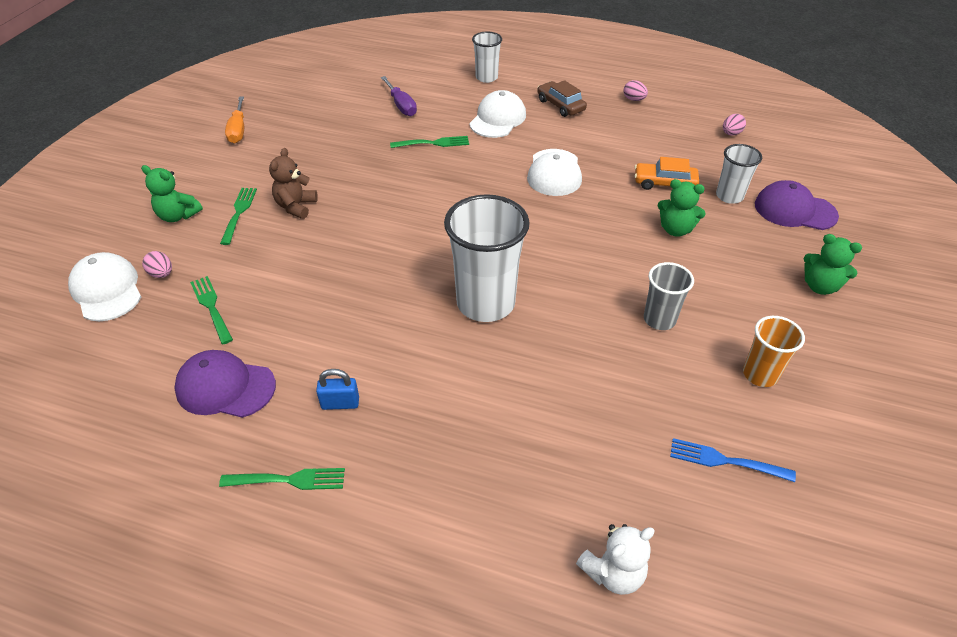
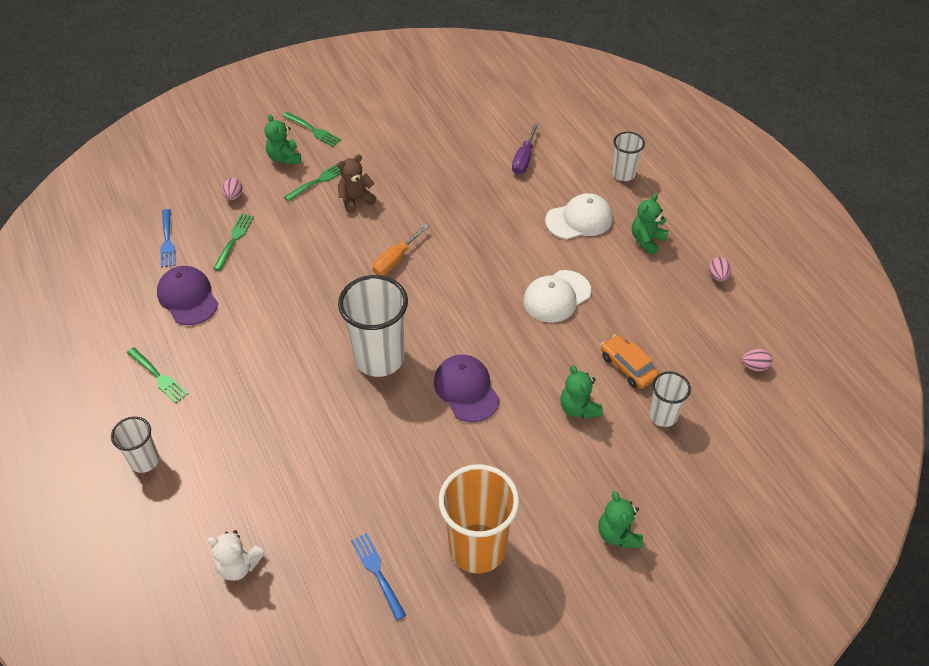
camera: 45 degrees right, 5 degrees up
white cap [68,252,141,321] -> none
orange screwdriver [225,96,244,143] -> orange screwdriver moved to [372,224,429,275]
blue padlock [316,369,359,410] -> none
green fork [390,136,469,148] -> green fork moved to [283,112,341,147]
brown car [537,80,587,117] -> green teddy bear [632,193,668,255]
grey cup [644,262,694,330] -> none
orange cup [743,316,805,387] -> orange cup [439,464,519,574], size x1.84
purple cap [755,180,839,230] -> purple cap moved to [434,355,500,422]
none -> white cup [111,417,159,473]
none -> blue fork [160,209,176,268]

